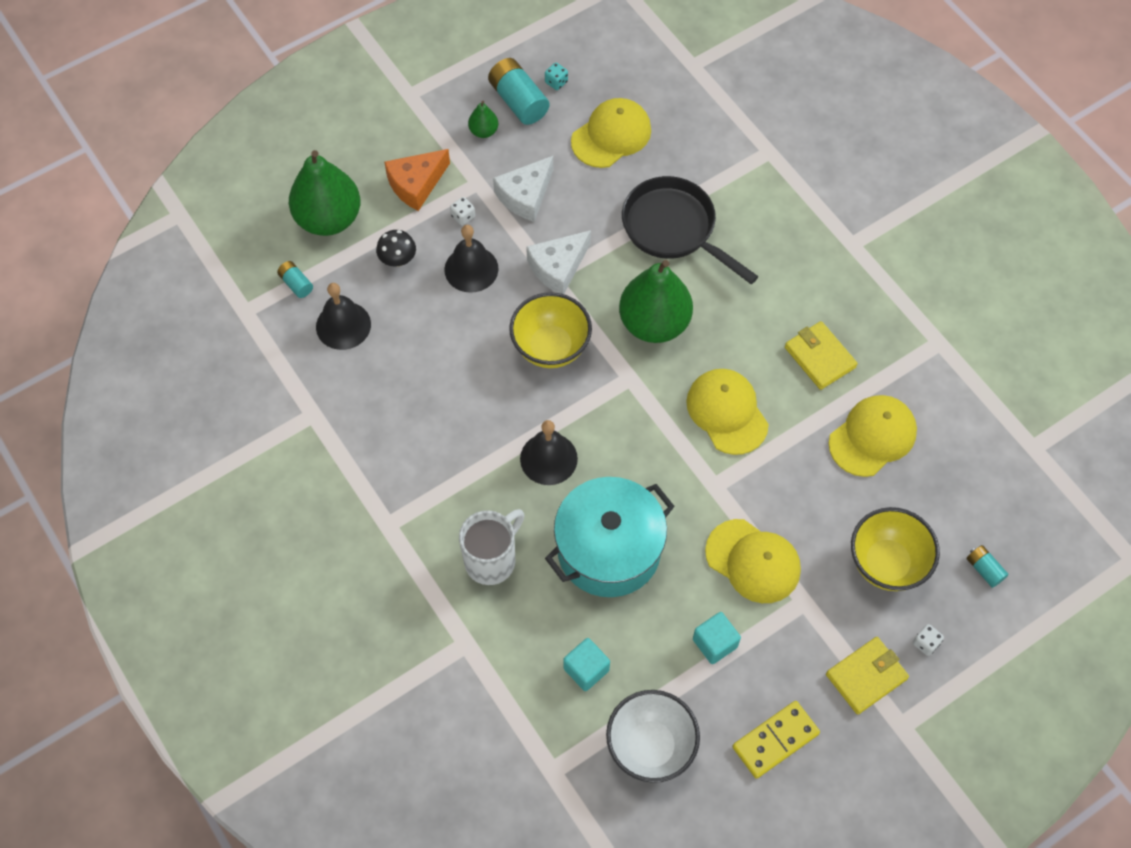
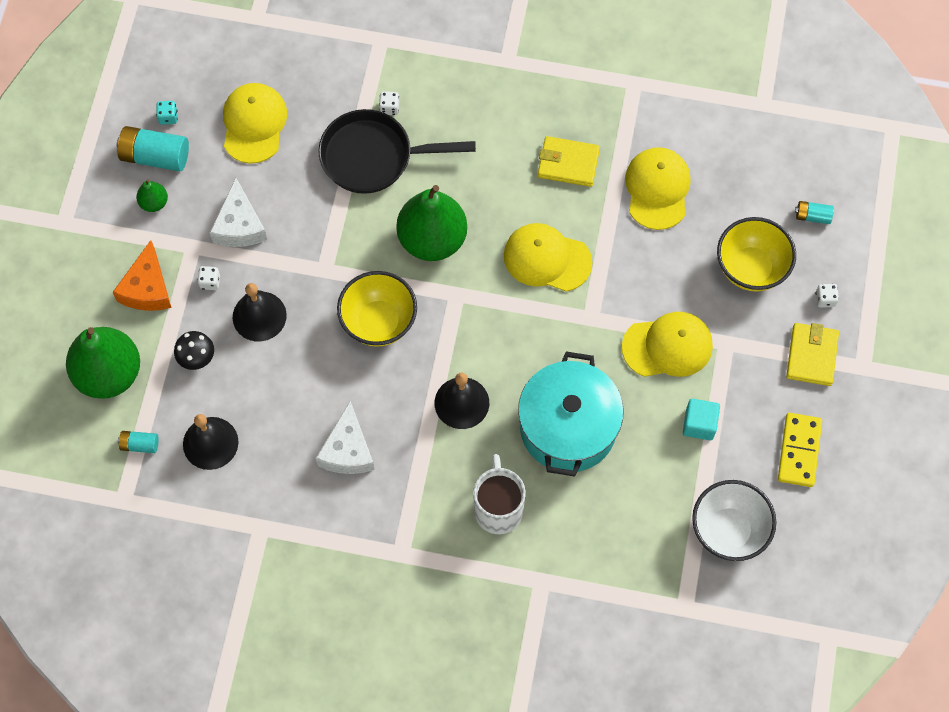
camera: 45 degrees left, 5 degrees up
white cheese [526,230,591,294] -> white cheese moved to [316,401,375,474]
turquoise cube [563,638,610,691] -> none
none -> white dice [379,91,399,115]

